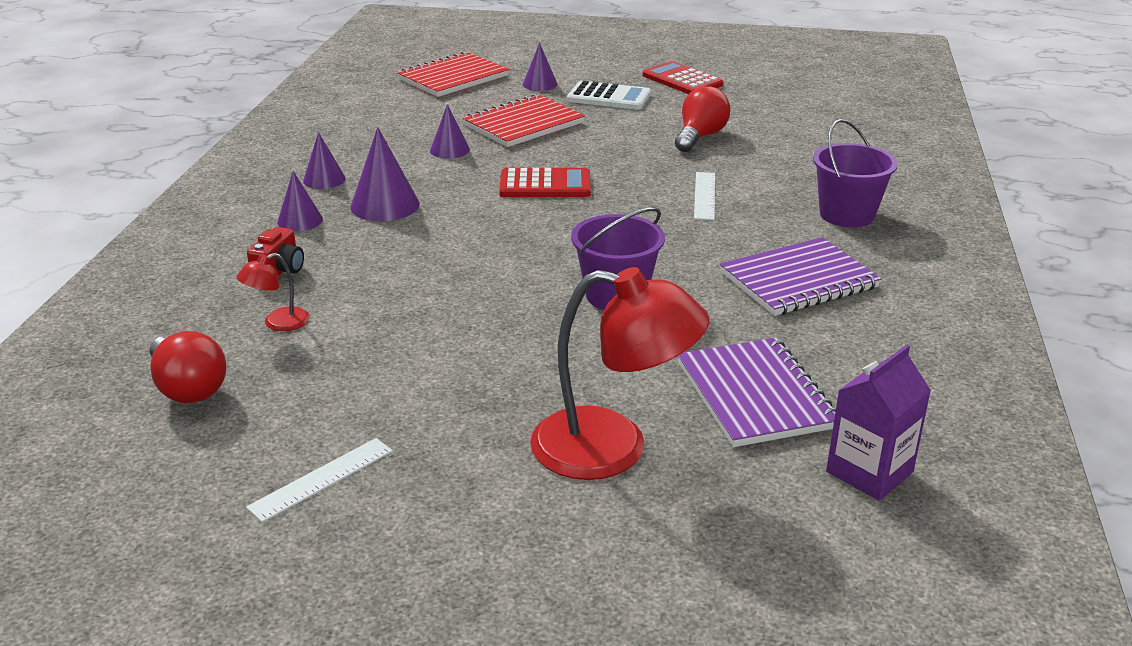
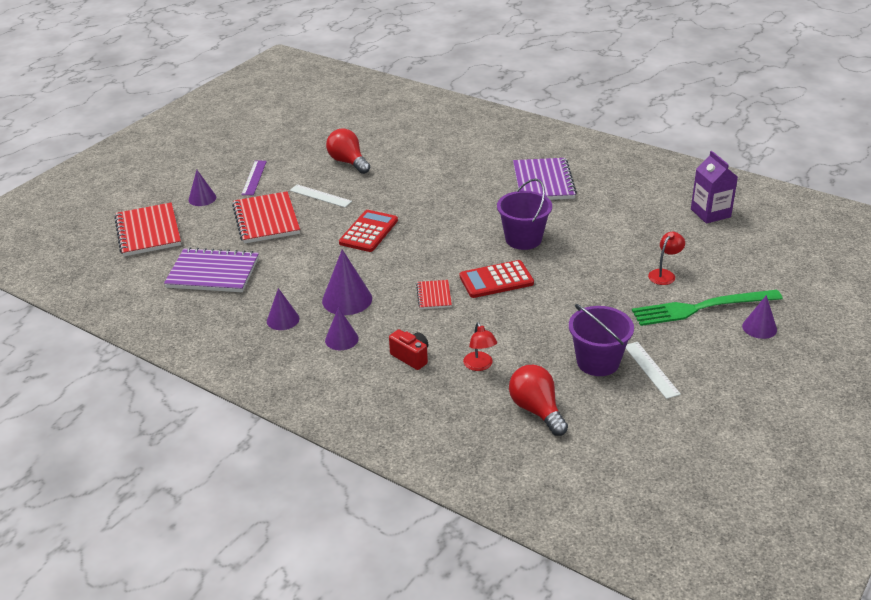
camera: 65 degrees left, 5 degrees up
red light bulb [150,331,226,403] -> red light bulb turned 105 degrees counterclockwise [509,365,568,436]
purple cone [430,104,470,159] -> purple cone moved to [742,295,777,339]
red lamp [530,267,710,480] -> red lamp [648,232,685,285], size x0.45
white calculator [567,81,651,110] -> purple ruler [241,161,267,195]
red calculator [643,61,723,94] -> red calculator moved to [460,260,534,298]
purple notebook [678,338,836,447] -> purple notebook moved to [164,247,259,292]
white ruler [694,172,715,220] -> white ruler moved to [290,184,352,207]
purple bucket [813,119,898,228] -> purple bucket moved to [569,304,634,376]
none -> red notebook [416,280,452,309]
none -> green fork [632,290,783,326]

